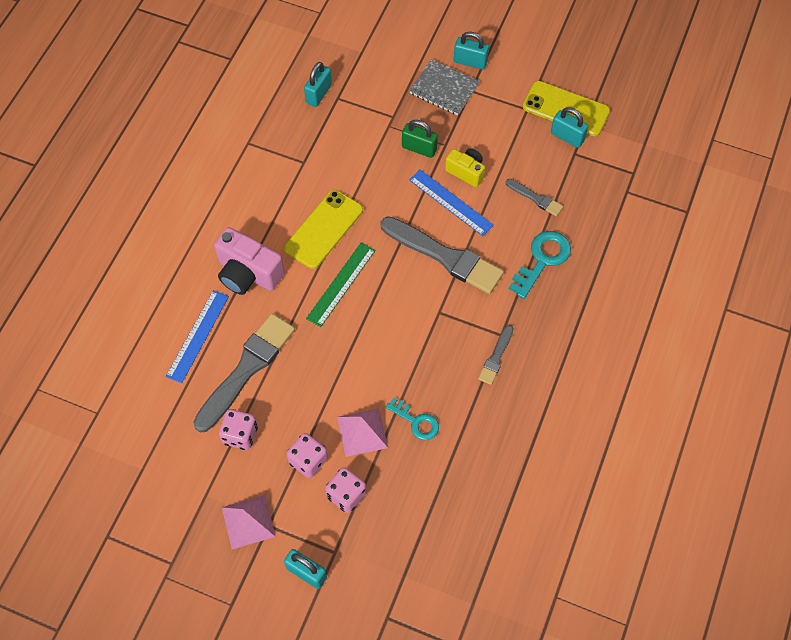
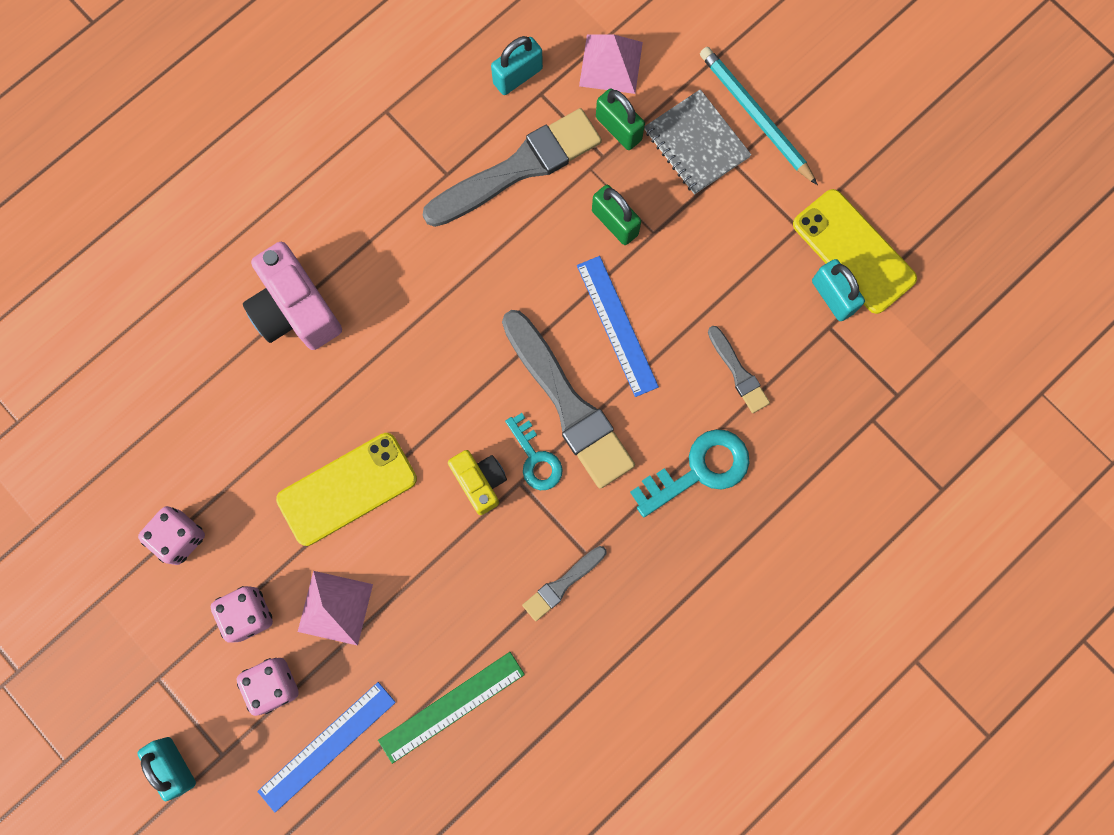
camera: 25 degrees right, 15 degrees up
blue ruler [166,290,229,383] -> blue ruler moved to [257,682,396,813]
grey brush [193,314,295,432] -> grey brush moved to [423,108,602,227]
pink pyramid [222,495,276,549] -> pink pyramid moved to [579,34,643,94]
yellow phone [284,190,363,269] -> yellow phone moved to [276,433,417,546]
green ruler [306,242,376,327] -> green ruler moved to [378,652,525,764]
turquoise key [386,398,439,440] -> turquoise key moved to [505,413,563,490]
yellow camera [445,148,485,187] -> yellow camera moved to [448,450,507,515]
turquoise padlock [454,32,489,70] -> turquoise pencil [700,47,818,185]
none -> green padlock [596,89,645,150]

